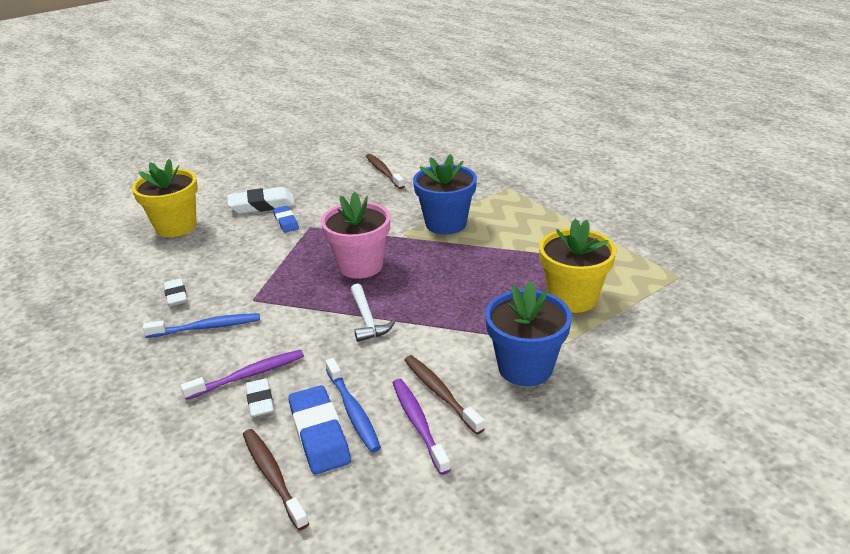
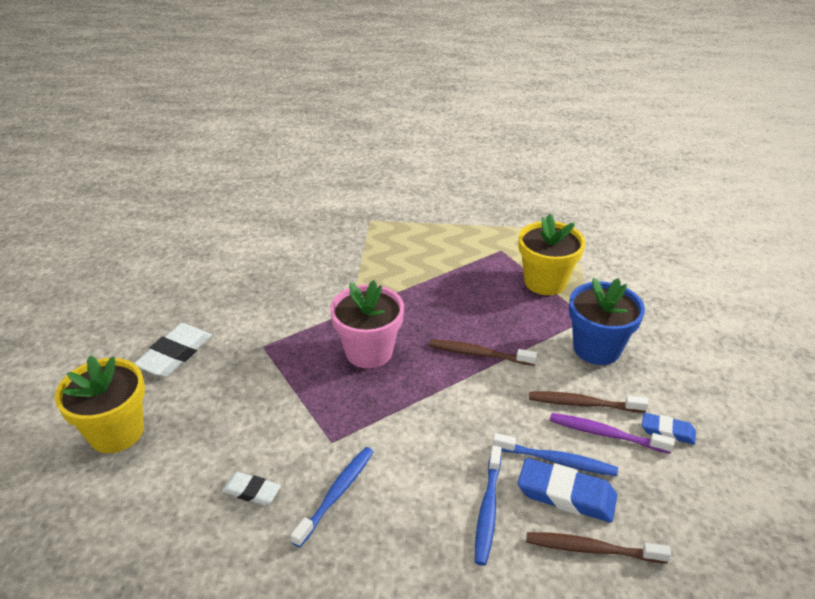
camera: 50 degrees left, 5 degrees up
purple toothbrush [180,350,304,400] -> none
white eraser [246,378,274,417] -> blue toothbrush [475,446,502,566]
blue eraser [273,206,299,233] -> blue eraser moved to [642,413,696,445]
white hammer [351,284,395,342] -> none
brown toothbrush [366,154,405,189] -> brown toothbrush moved to [429,339,537,366]
blue flower pot [413,154,477,235] -> none

